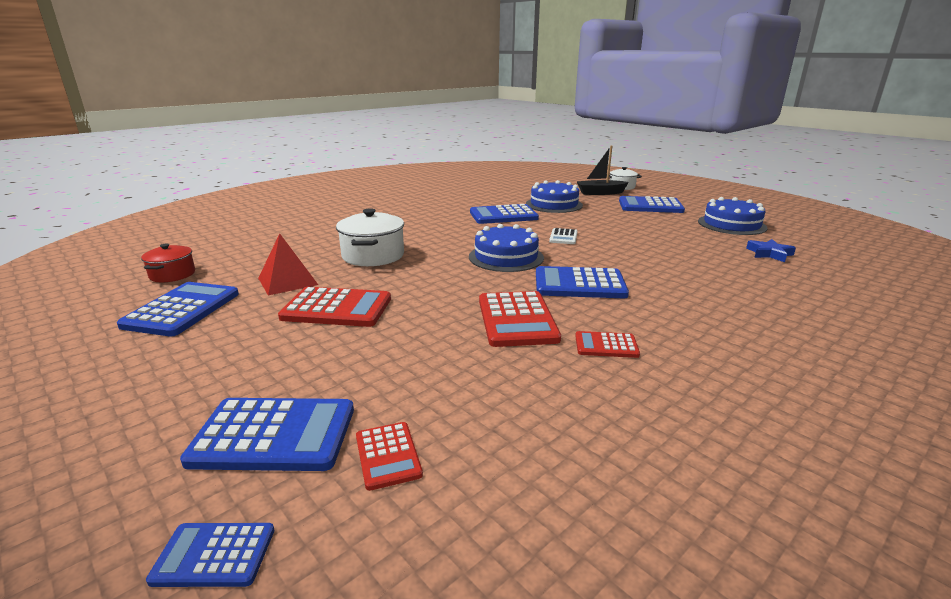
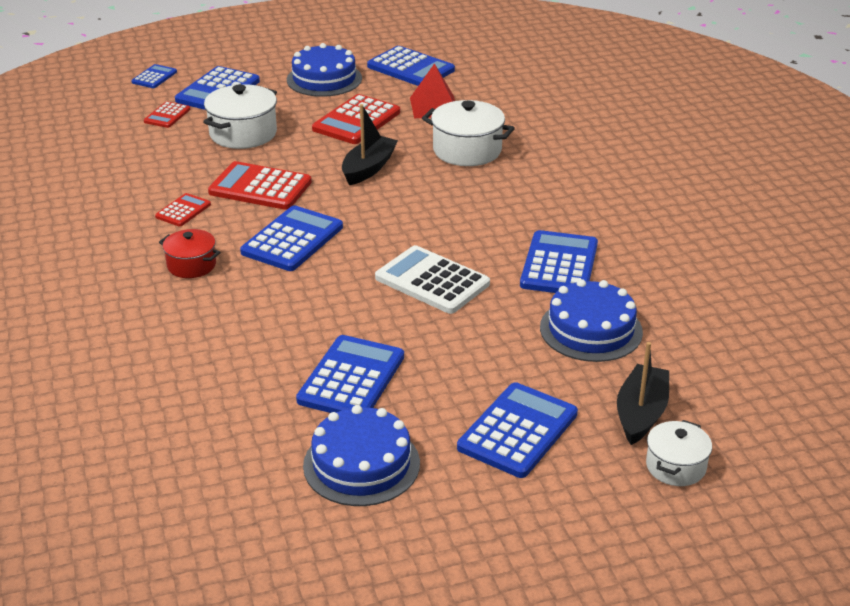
camera: 115 degrees right, 10 degrees up
red pot [141,244,195,282] -> red pot moved to [159,229,220,278]
red calculator [356,422,423,491] -> red calculator turned 75 degrees counterclockwise [144,101,191,128]
blue cake [469,224,544,272] -> blue cake moved to [287,43,362,97]
white calculator [549,228,578,244] -> white calculator [375,245,490,314], size x1.85
blue star [746,239,796,262] -> none
none -> white pot [203,84,277,149]
none -> blue calculator [296,335,404,413]
none -> black boat [342,104,398,185]

